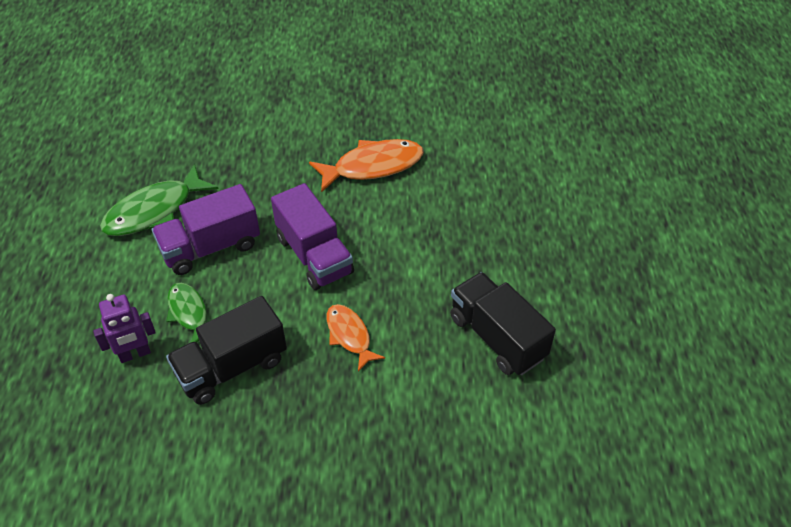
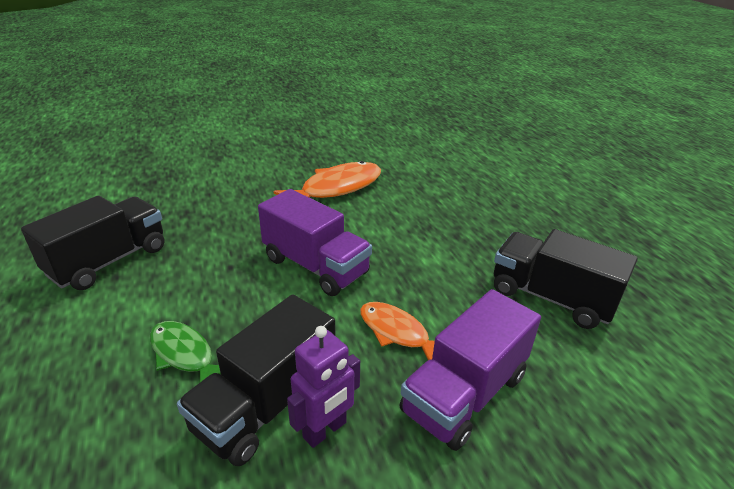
camera: 20 degrees left, 15 degrees down
purple robot [93,294,156,363] -> purple robot moved to [287,326,360,448]
green fish [100,164,219,236] -> black truck [21,196,164,290]
purple truck [152,184,260,275] -> purple truck moved to [399,289,541,451]

